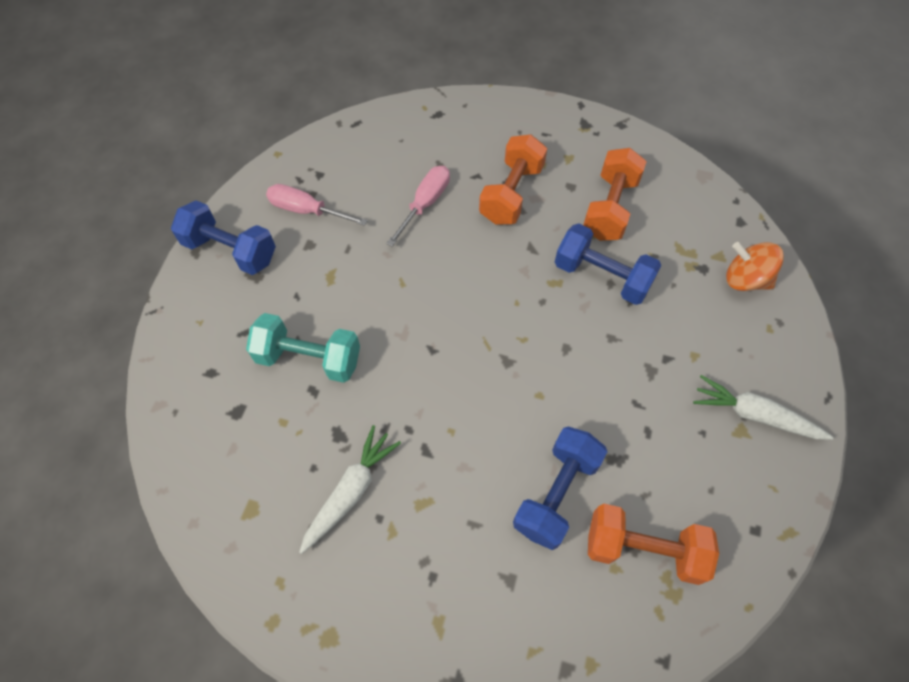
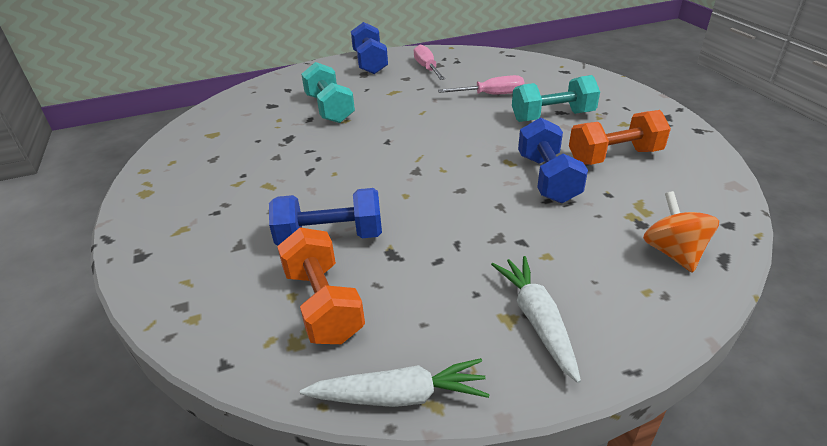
camera: 55 degrees right, 25 degrees down
white carrot [299,425,401,554] -> white carrot moved to [300,358,490,407]
orange dumbbell [479,134,547,225] -> turquoise dumbbell [512,75,600,122]

